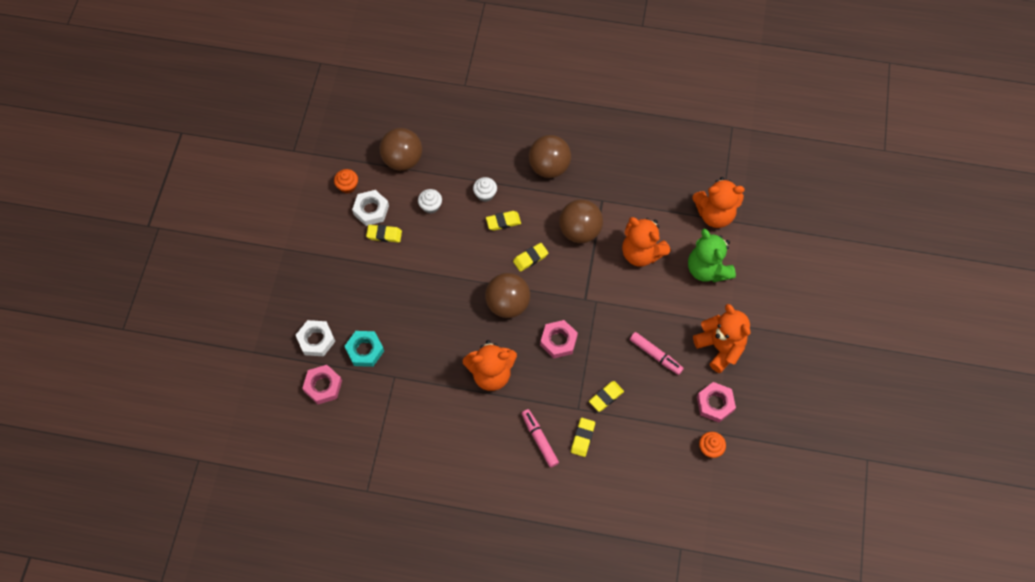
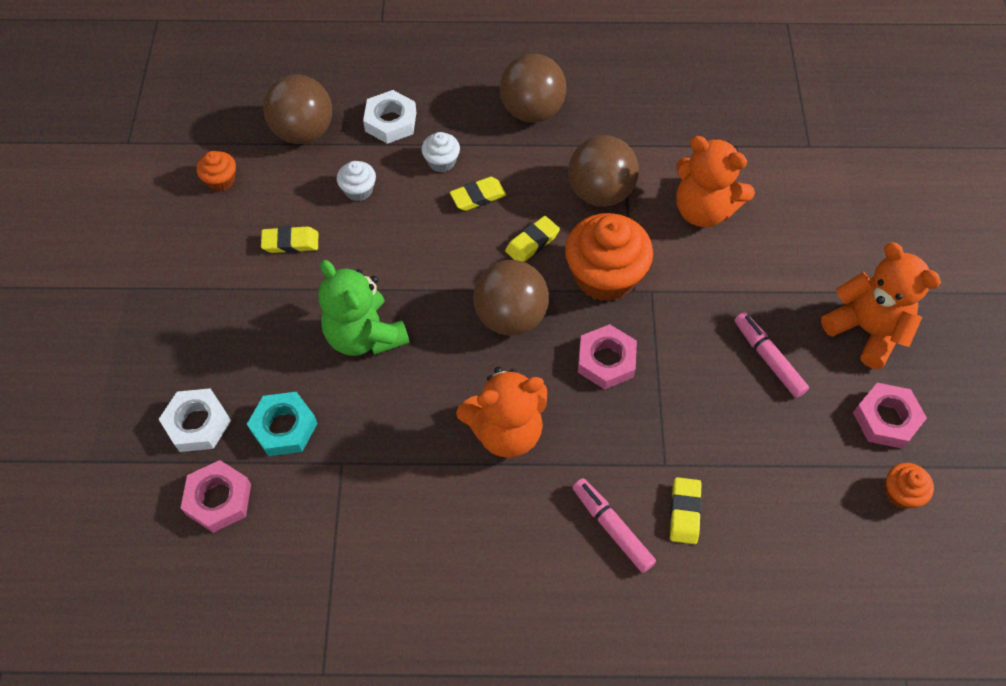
camera: 10 degrees left, 5 degrees down
white nut [352,190,389,226] -> white nut moved to [363,90,416,144]
yellow eraser [589,381,624,412] -> none
pink marker [630,332,684,375] -> pink marker turned 150 degrees counterclockwise [734,312,809,398]
green teddy bear [688,229,736,282] -> green teddy bear moved to [318,260,410,356]
orange teddy bear [692,177,745,228] -> none
none -> orange cupcake [565,213,653,302]

